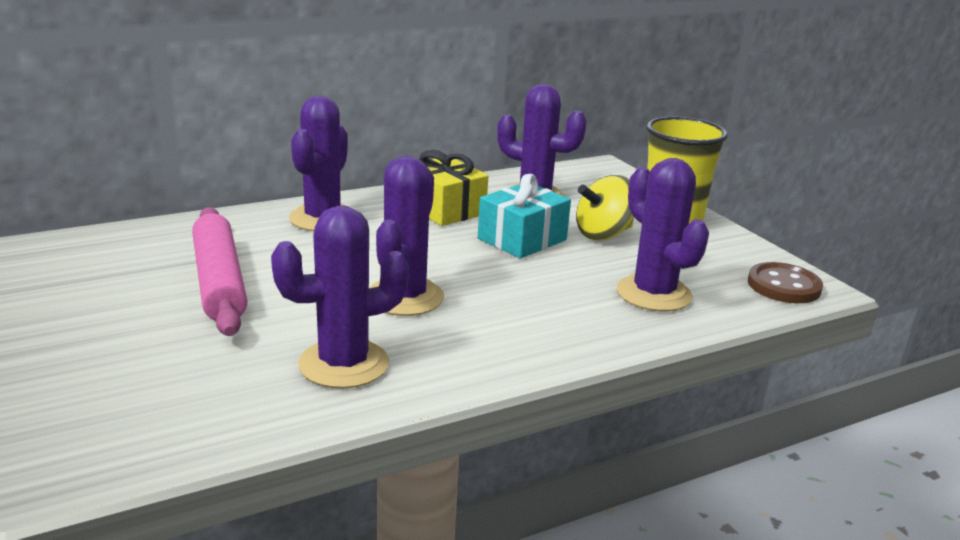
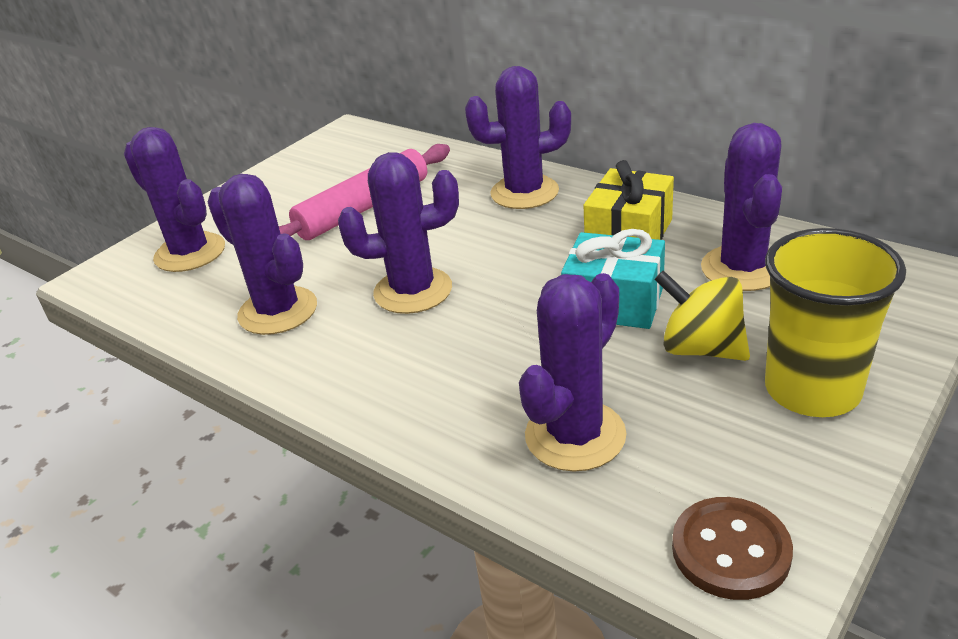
camera: 70 degrees right, 10 degrees up
none -> purple cactus [124,127,225,272]

